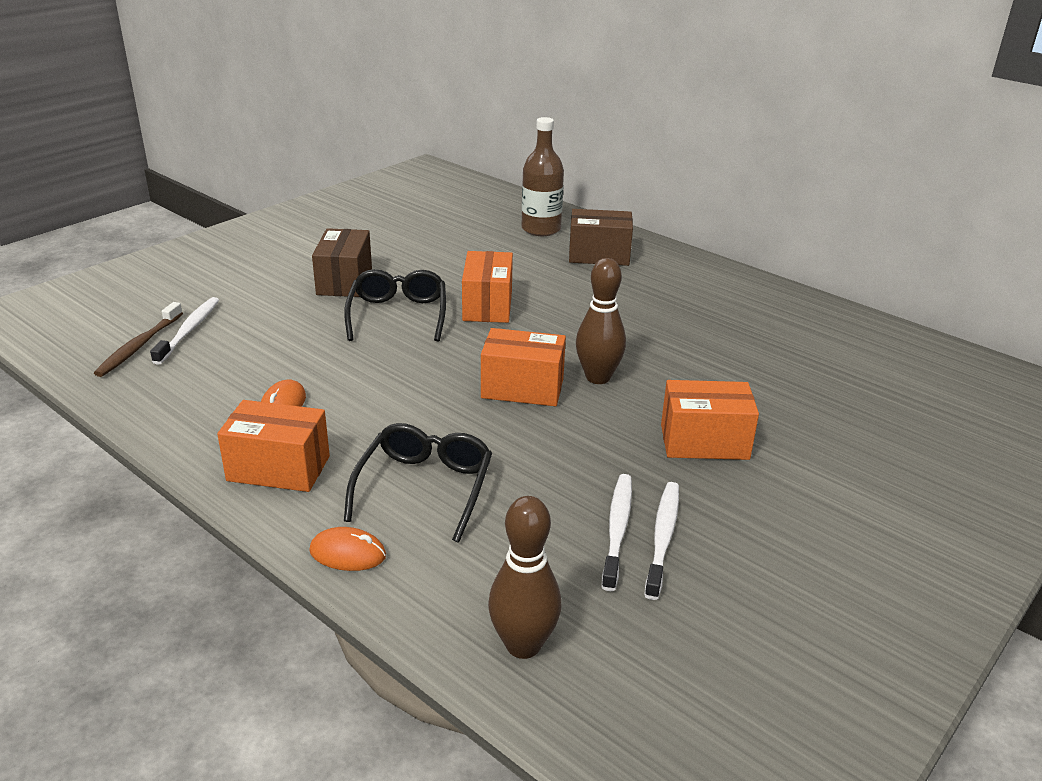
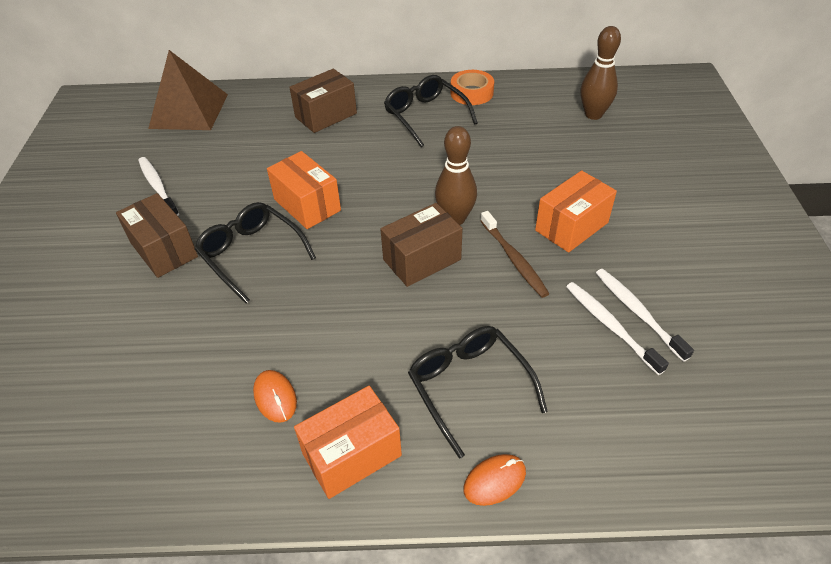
camera: 40 degrees left, 15 degrees up
brown toothbrush [94,302,183,377] -> brown toothbrush moved to [480,211,550,298]
white toothbrush [150,297,219,365] -> white toothbrush moved to [138,157,179,216]
orange box [481,328,566,406] -> brown box [380,203,463,287]
brown bowling pin [488,496,562,659] -> brown bowling pin moved to [580,26,621,120]
brown bottle [522,117,564,236] -> none
none -> brown pyramid [148,50,228,130]
none -> black glasses [384,75,478,147]
none -> orange tape [450,70,494,105]

